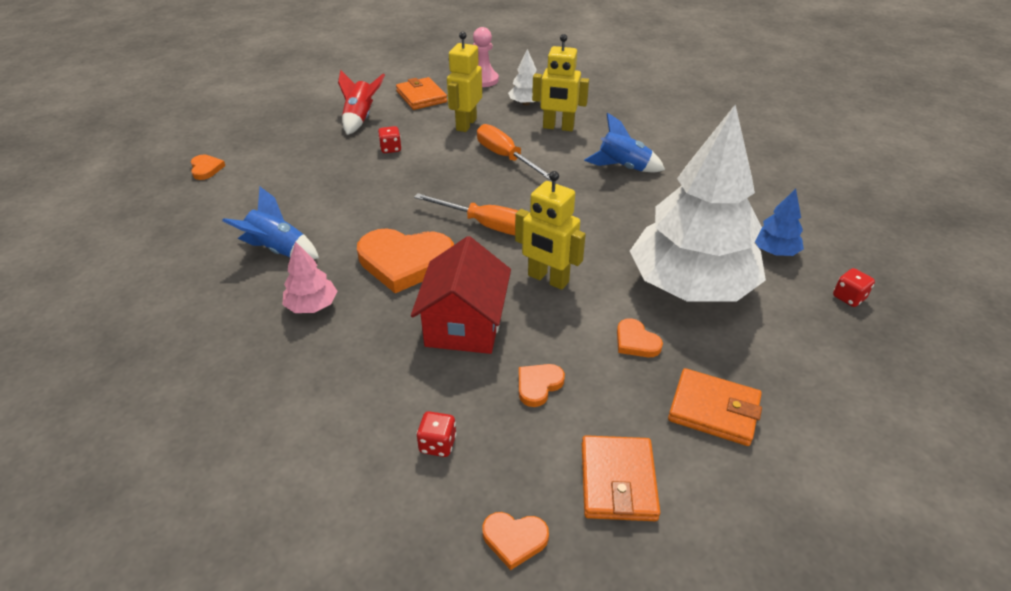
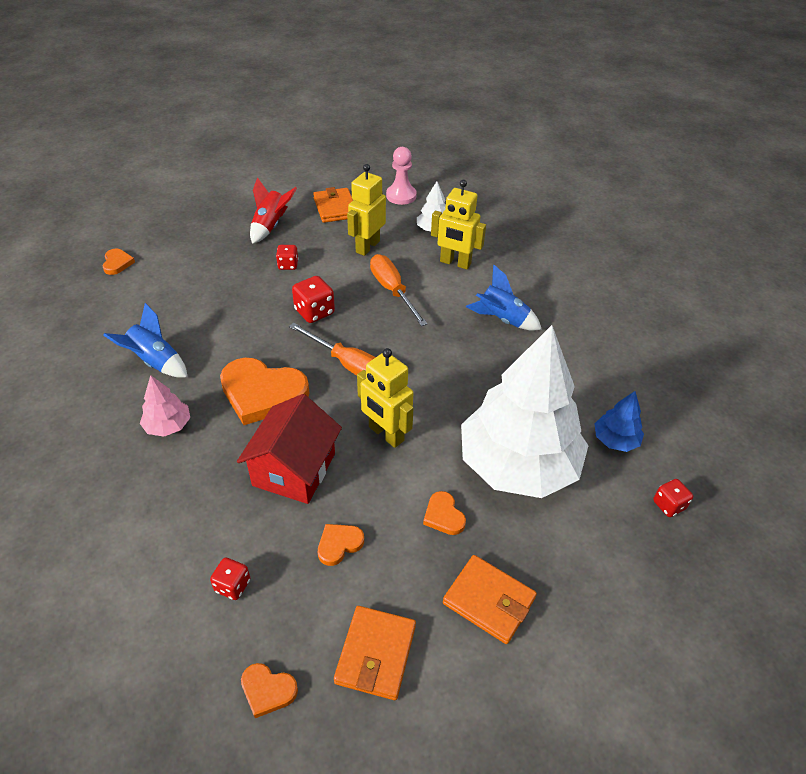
camera: 10 degrees right, 5 degrees up
none -> red dice [292,276,335,323]

